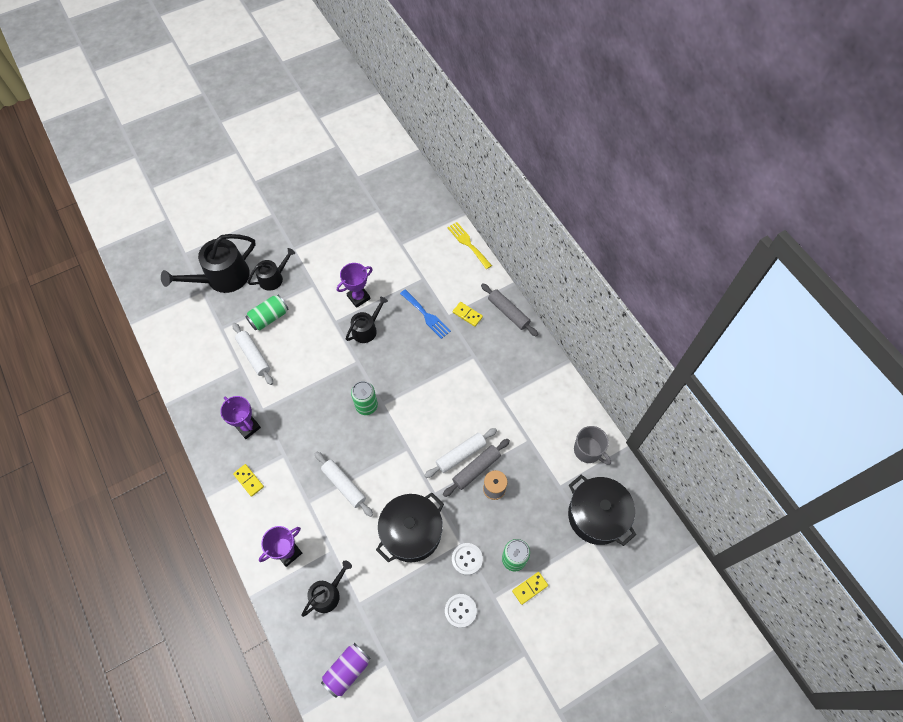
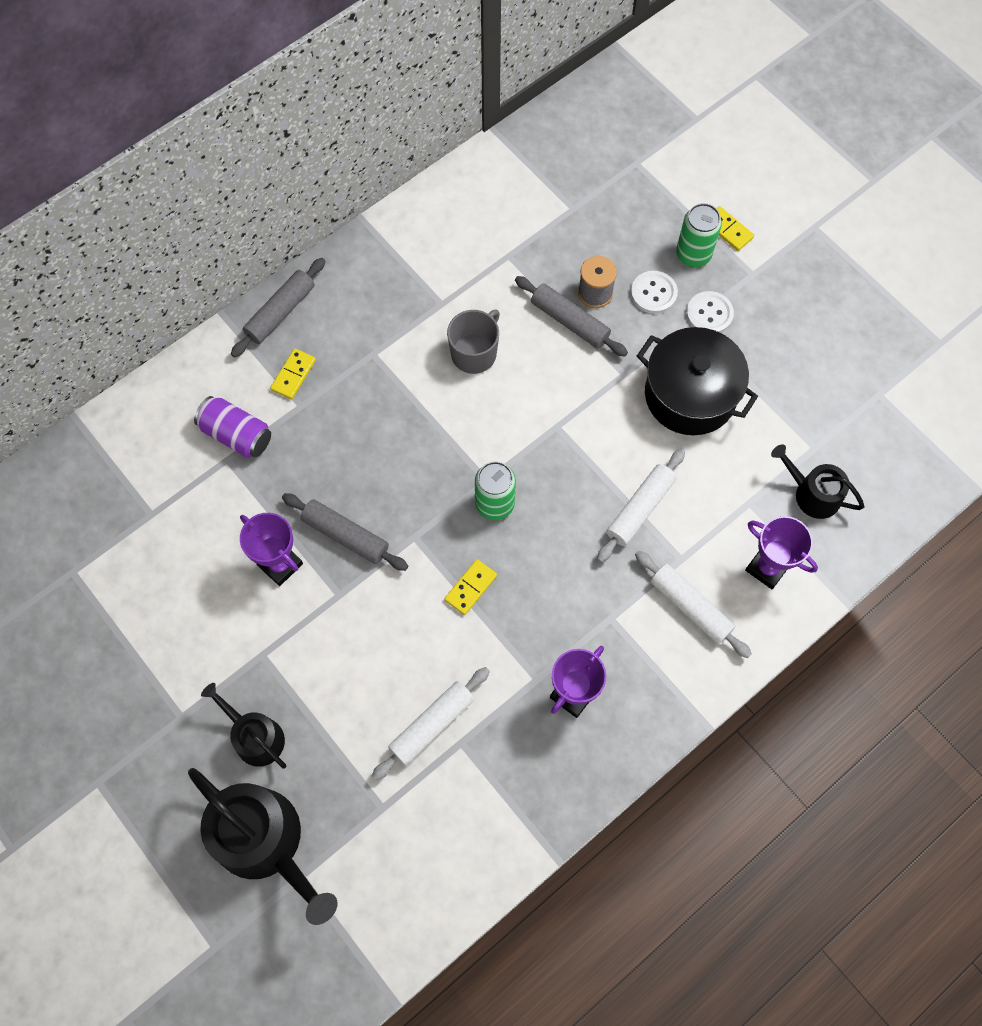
camera: 100 degrees left, 5 degrees up
yellow domino [233,464,264,497] -> yellow domino moved to [444,559,497,615]
green can [245,294,289,330] -> none
purple can [321,643,371,698] -> purple can moved to [194,396,271,458]
black watering can [346,296,388,343] -> grey rolling pin [282,493,408,571]
blue fork [400,289,451,339] -> none
white rolling pin [424,428,497,478] -> white rolling pin moved to [635,551,752,658]
white button [445,594,477,628] -> white button moved to [631,271,678,314]
yellow fork [447,222,492,269] -> none
black pot [568,475,636,546] -> none
grey mug [574,426,611,465] -> grey mug moved to [447,309,500,374]

